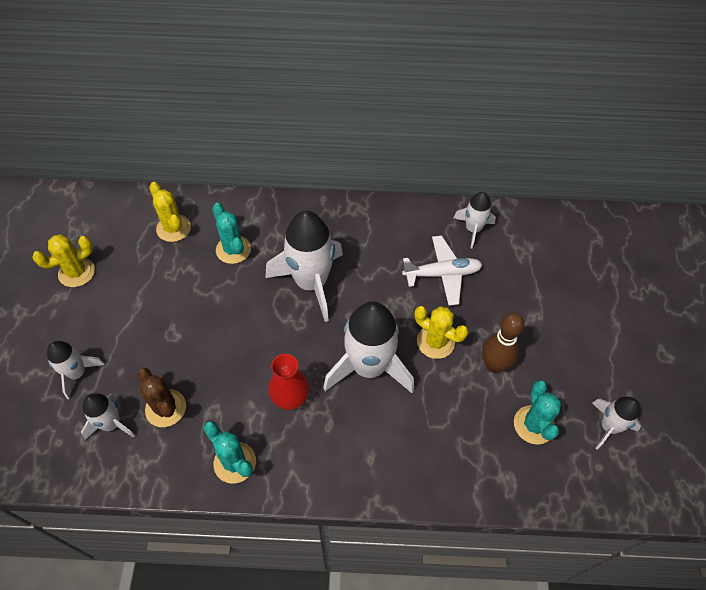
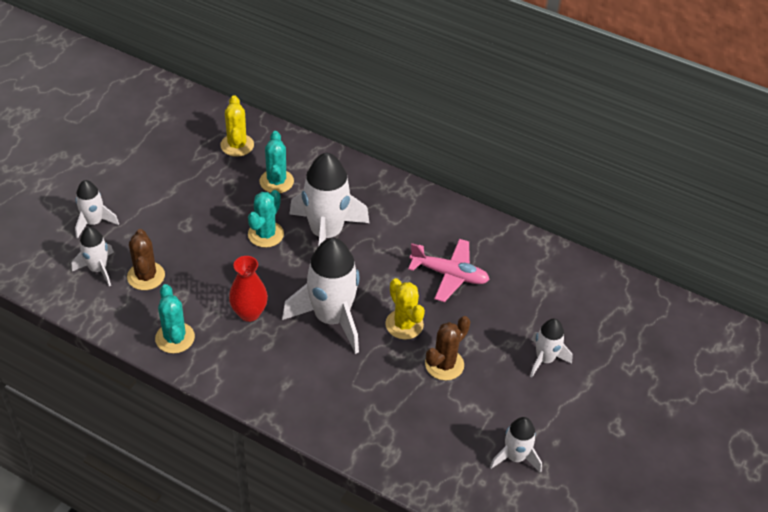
camera: 25 degrees right, 10 degrees down
yellow cactus [32,234,95,287] -> none
white plane [402,236,482,306] -> pink plane [408,239,490,302]
white rocket [454,192,496,249] -> white rocket moved to [530,319,573,378]
brown bowling pin [482,313,524,373] -> brown cactus [425,316,470,380]
turquoise cactus [514,380,561,444] -> turquoise cactus moved to [248,190,284,248]

